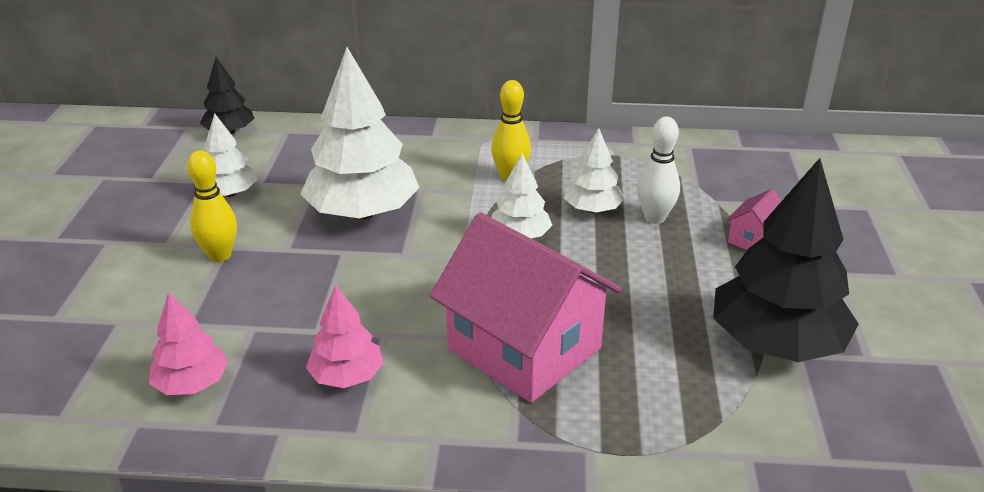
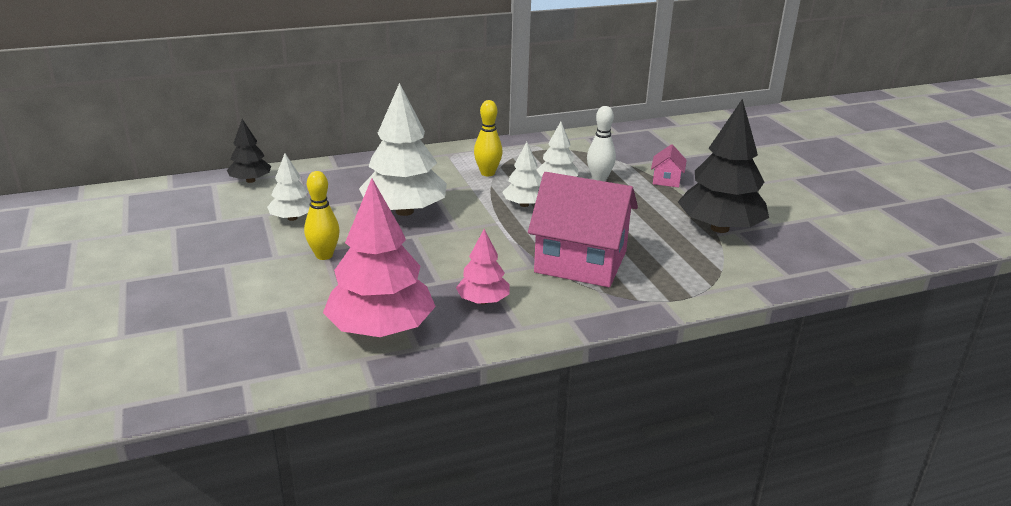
camera: 25 degrees left, 5 degrees down
pink tree [149,292,228,395] -> pink tree [323,178,436,337], size x1.91

